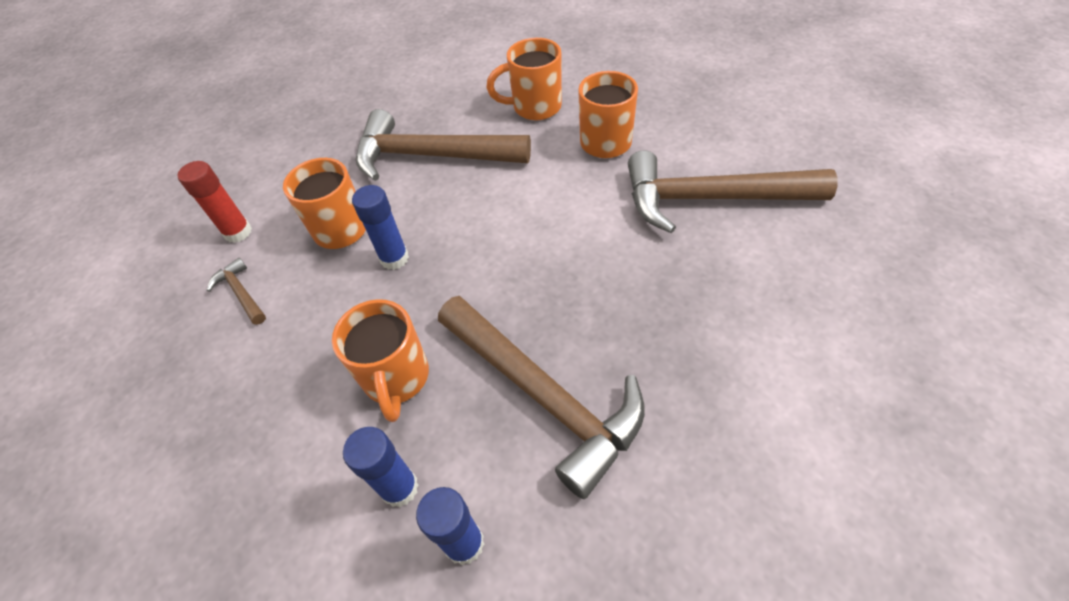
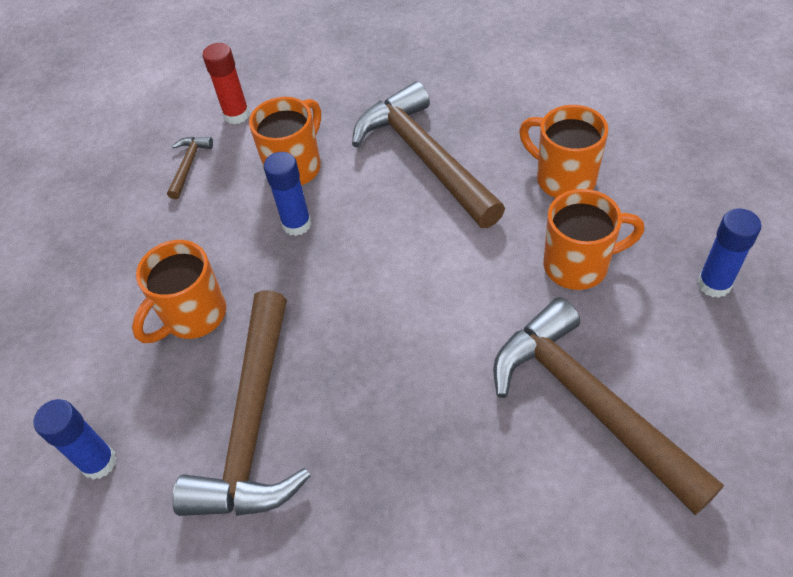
camera: 50 degrees right, 0 degrees up
blue glue stick [343,427,419,507] -> blue glue stick moved to [697,209,761,298]

